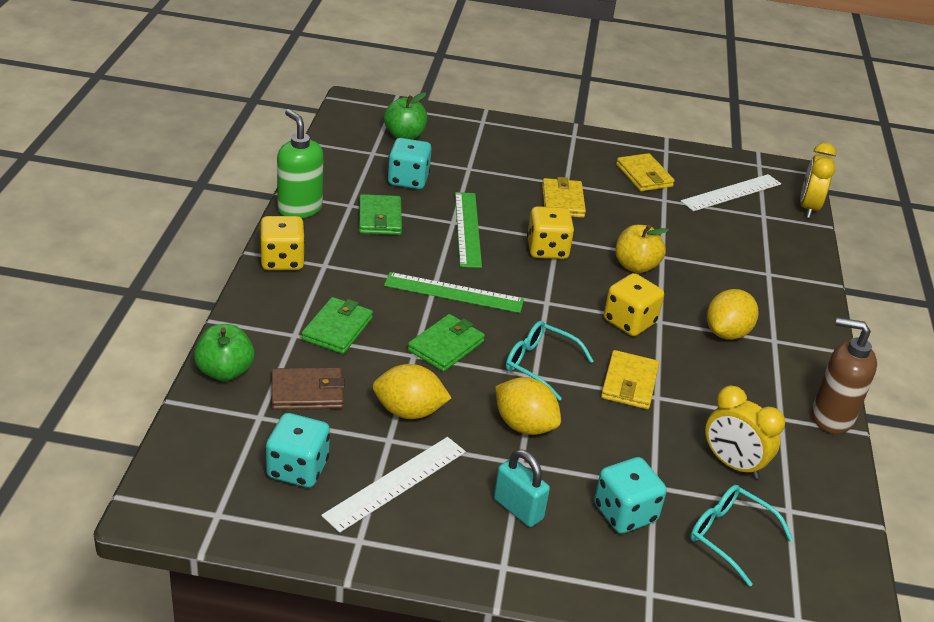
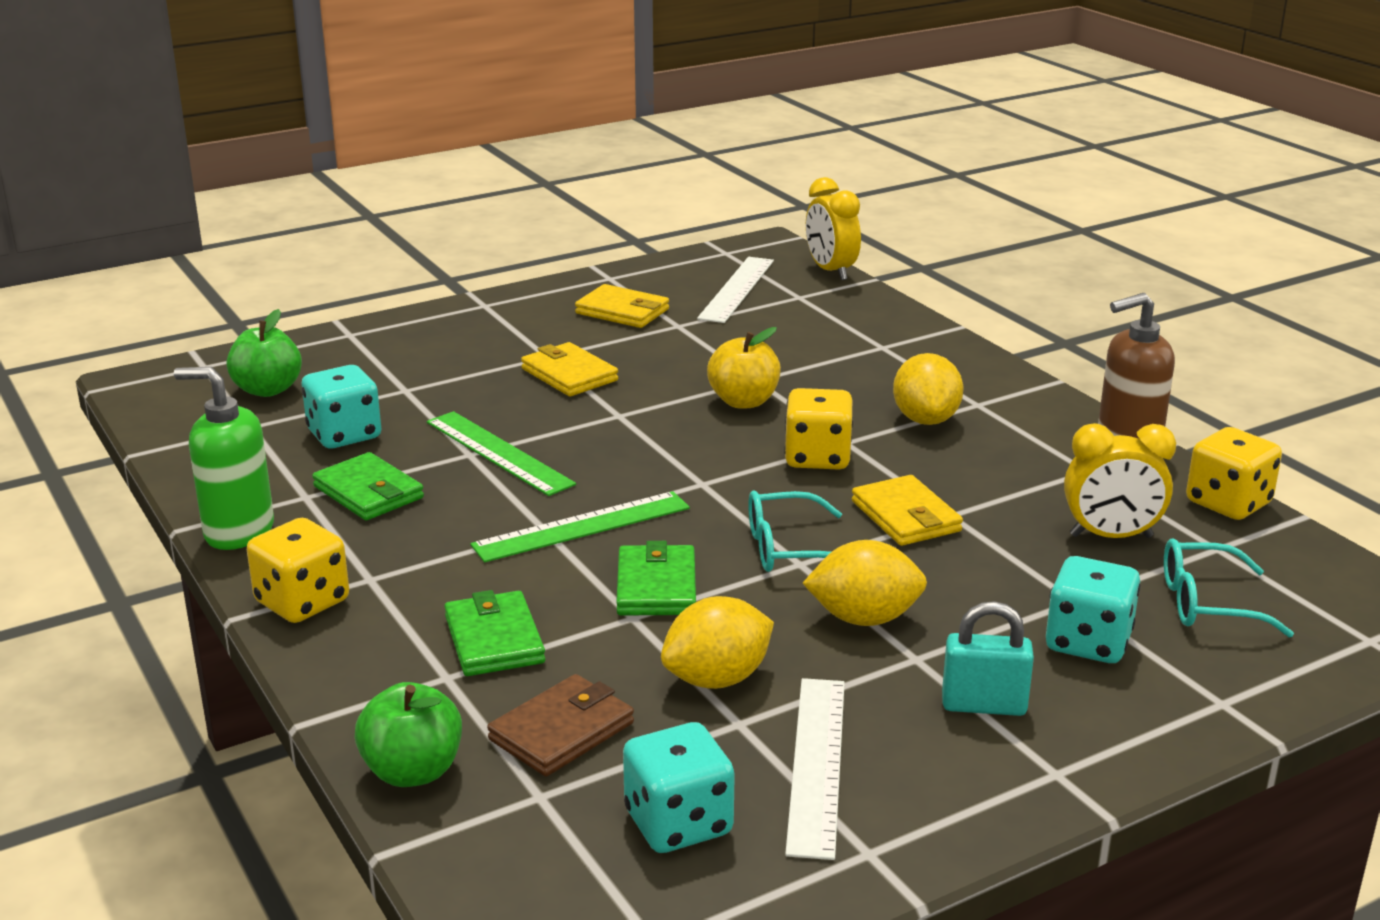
camera: 35 degrees left, 10 degrees down
yellow dice [527,206,574,259] -> yellow dice moved to [1186,427,1282,520]

